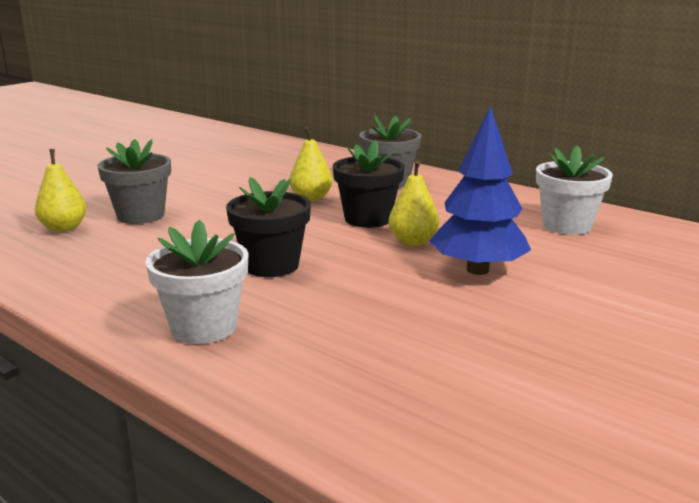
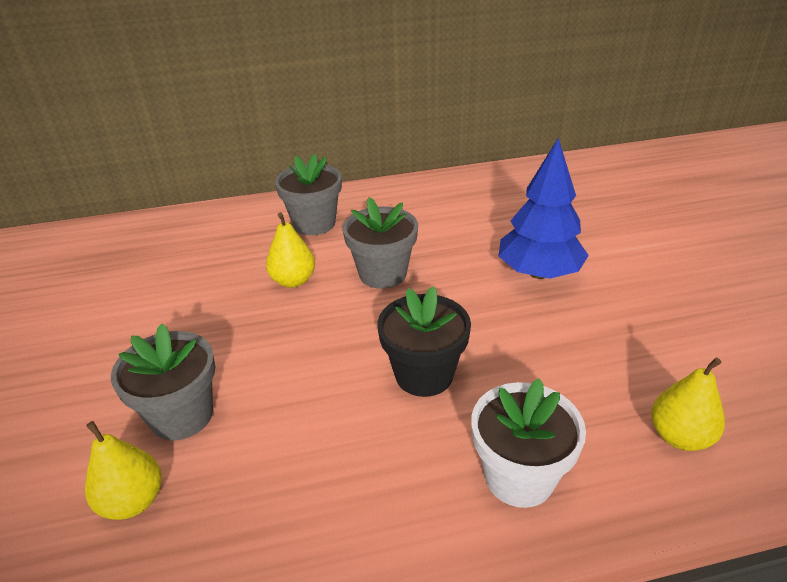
camera: 50 degrees left, 15 degrees up
black flower pot [333,140,405,228] -> grey flower pot [343,197,418,289]
yellow pear [389,161,439,246] -> yellow pear moved to [651,358,725,451]
white flower pot [536,145,613,235] -> none

